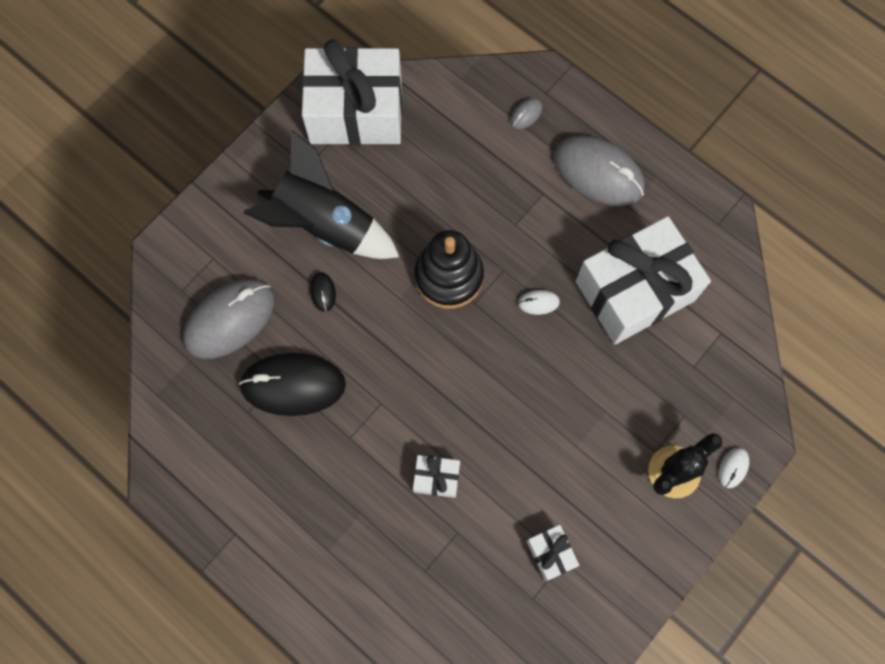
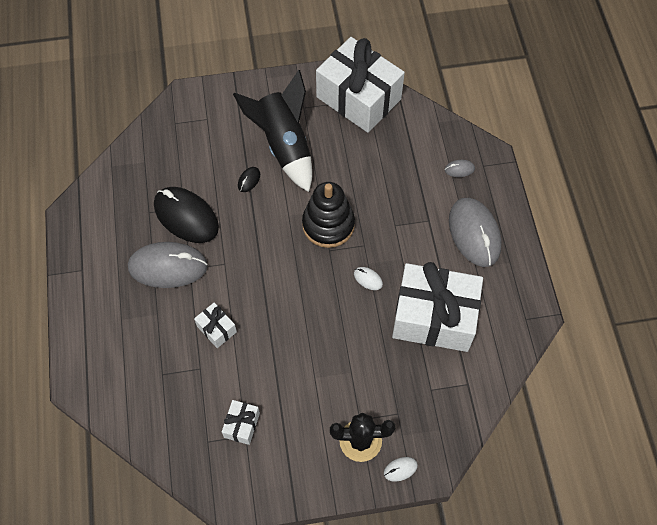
camera: 40 degrees right, 10 degrees down
grey mouse [183,279,275,359] -> grey mouse moved to [128,242,208,288]

